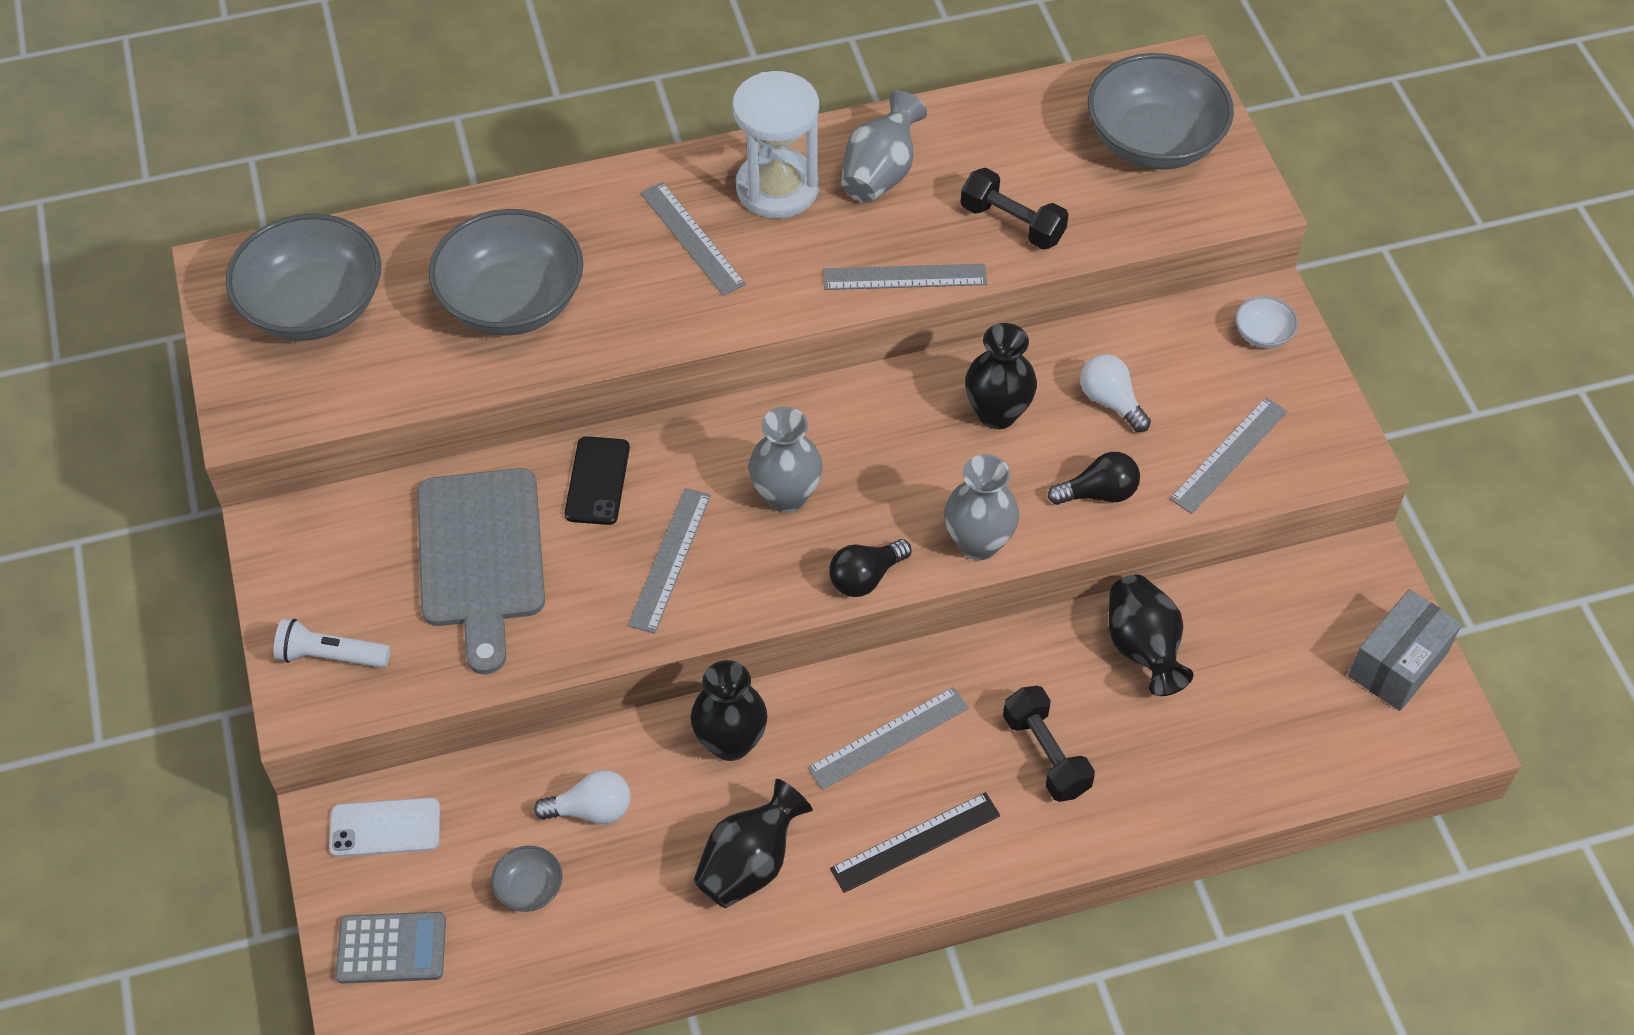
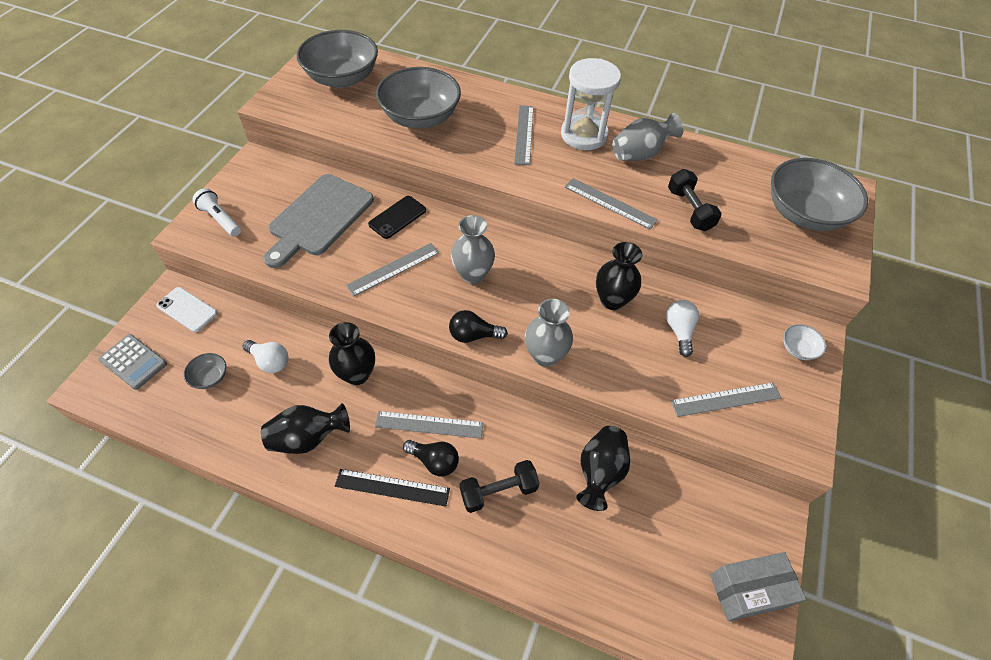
camera: 35 degrees right, 0 degrees up
black dumbbell [1003,686,1095,802] -> black dumbbell turned 60 degrees clockwise [460,460,540,513]
black light bulb [1048,452,1140,505] -> black light bulb moved to [403,440,459,477]

